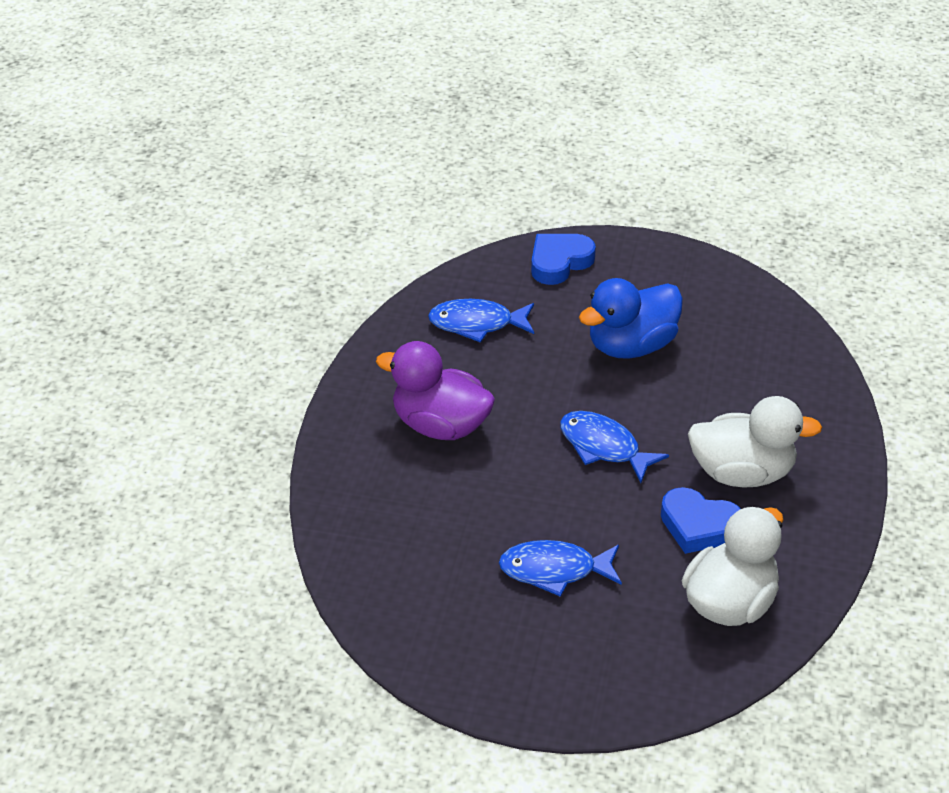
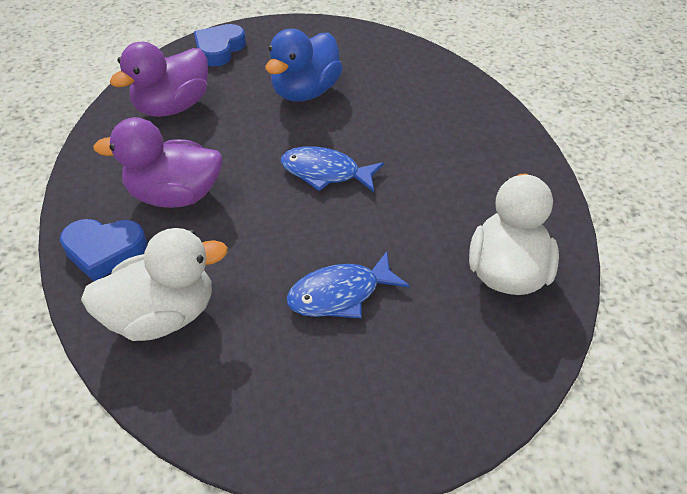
camera: 25 degrees left, 5 degrees up
blue fish [428,299,534,343] -> purple duck [109,42,208,117]
blue heart [661,487,741,554] -> blue heart moved to [60,219,147,281]
white duck [688,396,822,488] -> white duck moved to [81,228,228,341]

